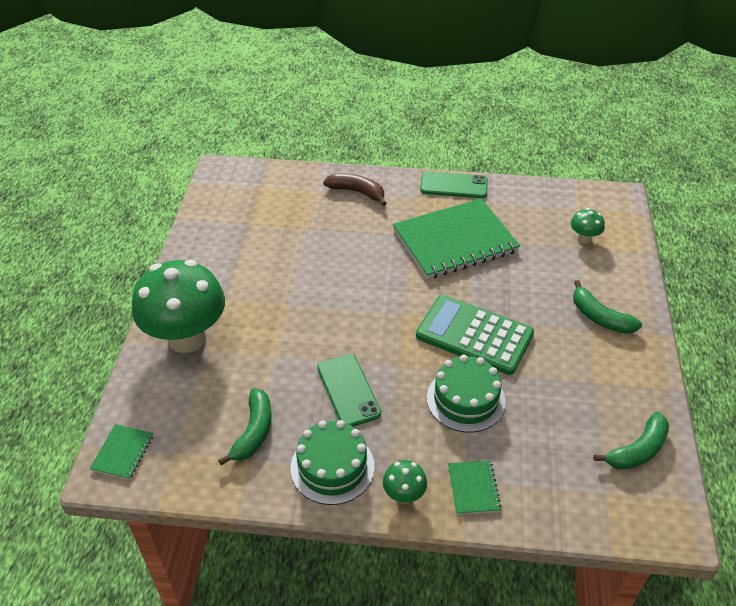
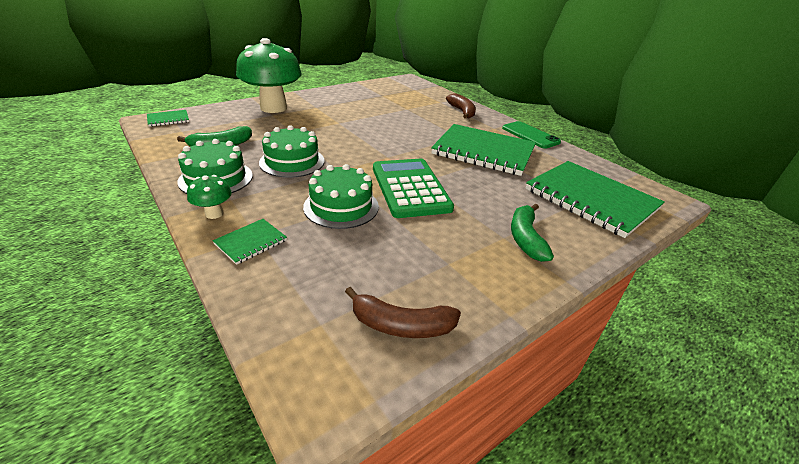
camera: 45 degrees right, 10 degrees down
green phone [317,354,381,427] -> green cake [259,125,325,178]
green mushroom [570,208,605,244] -> green notebook [526,161,665,238]
green banana [593,412,669,470] -> brown banana [345,287,461,338]

